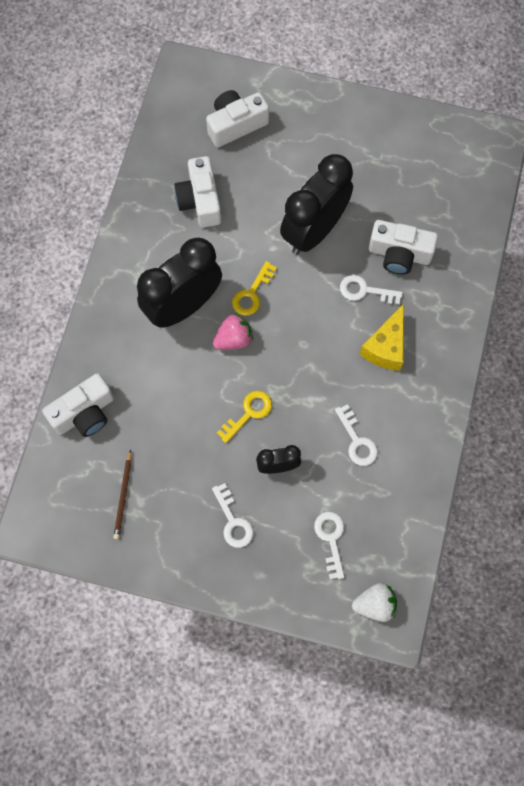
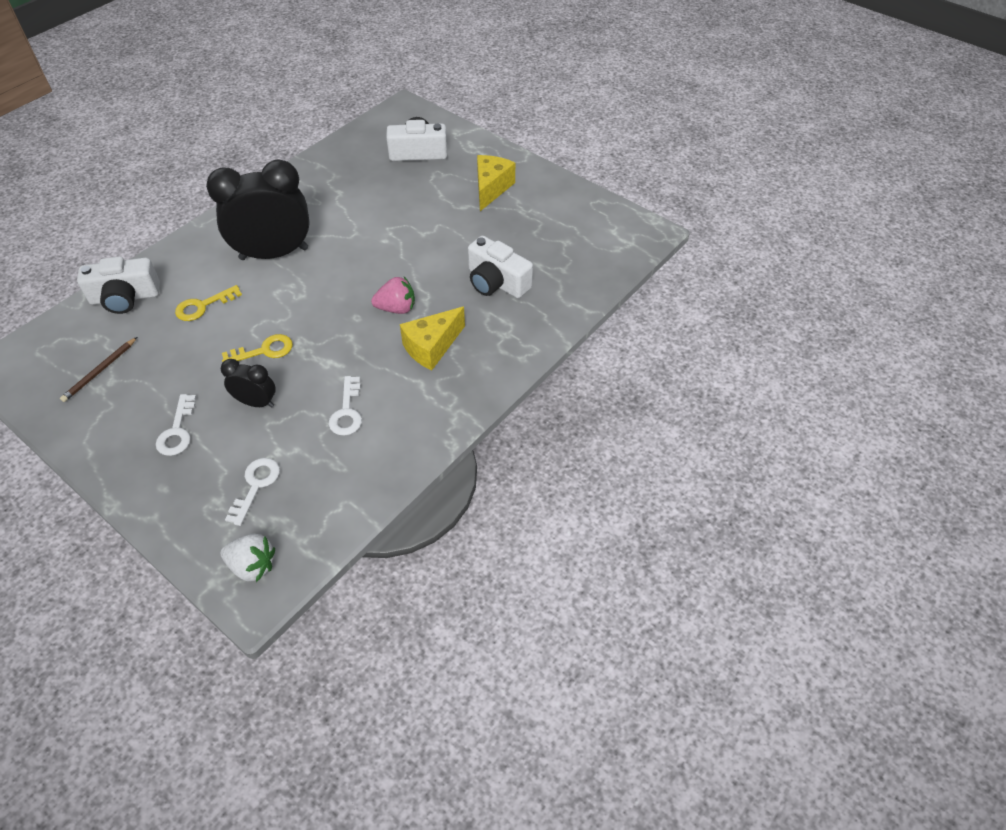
camera: 25 degrees right, 20 degrees down
white camera [174,156,221,228] -> none
pink strawberry [213,313,253,350] -> pink strawberry moved to [371,277,415,314]
yellow key [232,261,277,315] -> yellow key moved to [175,285,242,321]
black clock [280,154,353,255] -> none
white key [340,275,403,305] -> none
none -> yellow cheese [477,155,515,211]

